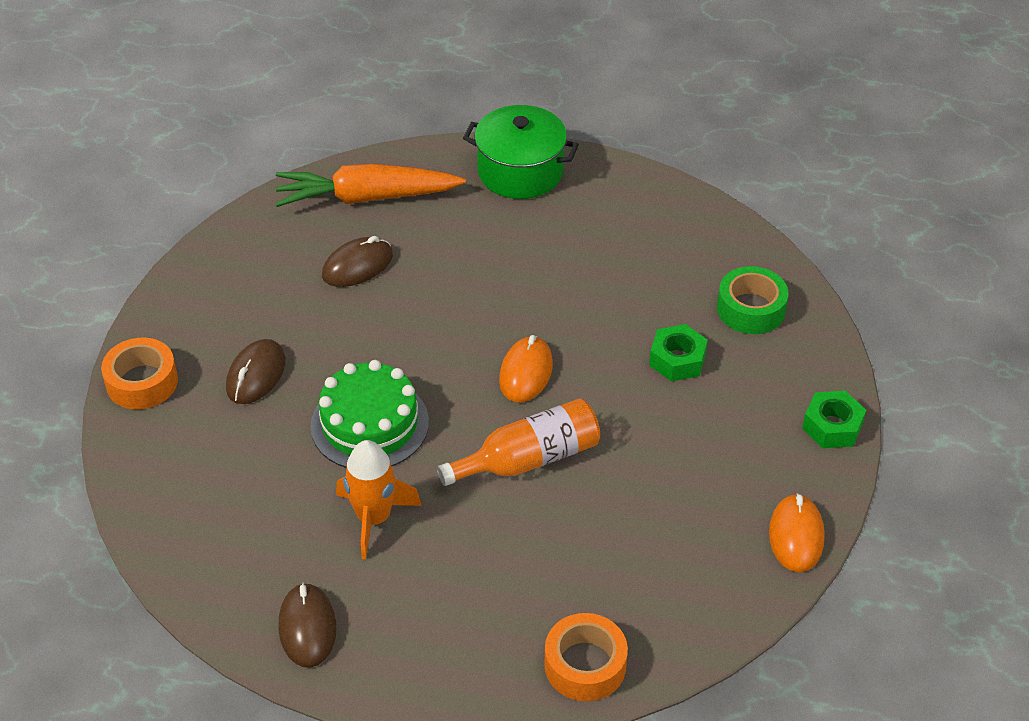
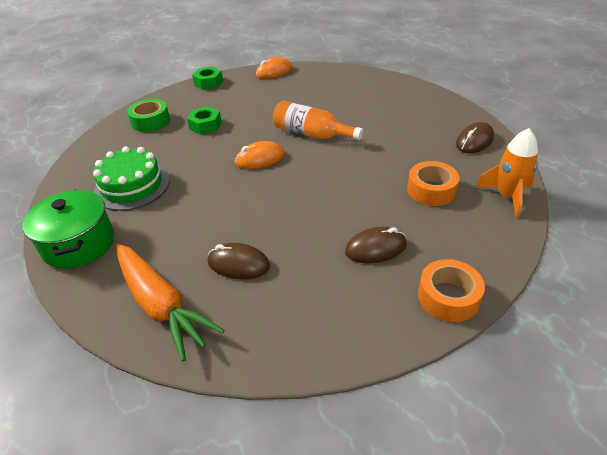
camera: 125 degrees left, 5 degrees down
green cake [310,360,429,468] -> green cake moved to [93,146,170,211]
orange rocket [336,440,422,559] -> orange rocket moved to [476,128,538,218]
orange tape [544,613,628,701] -> orange tape moved to [407,161,459,206]

